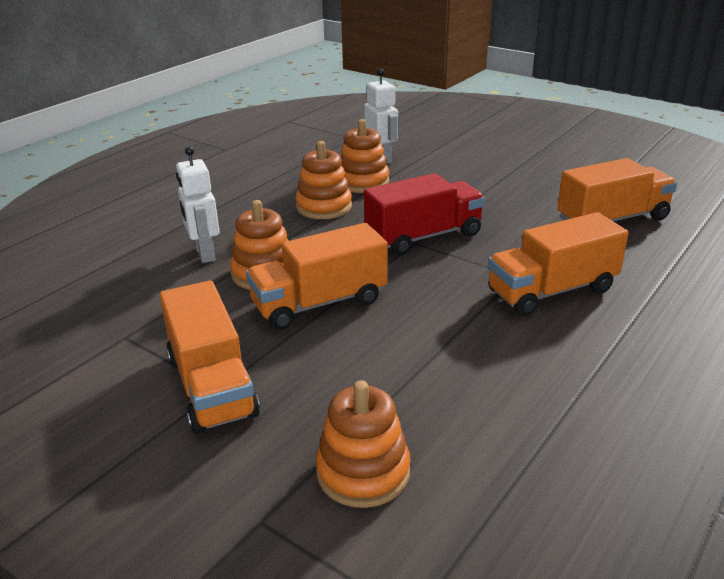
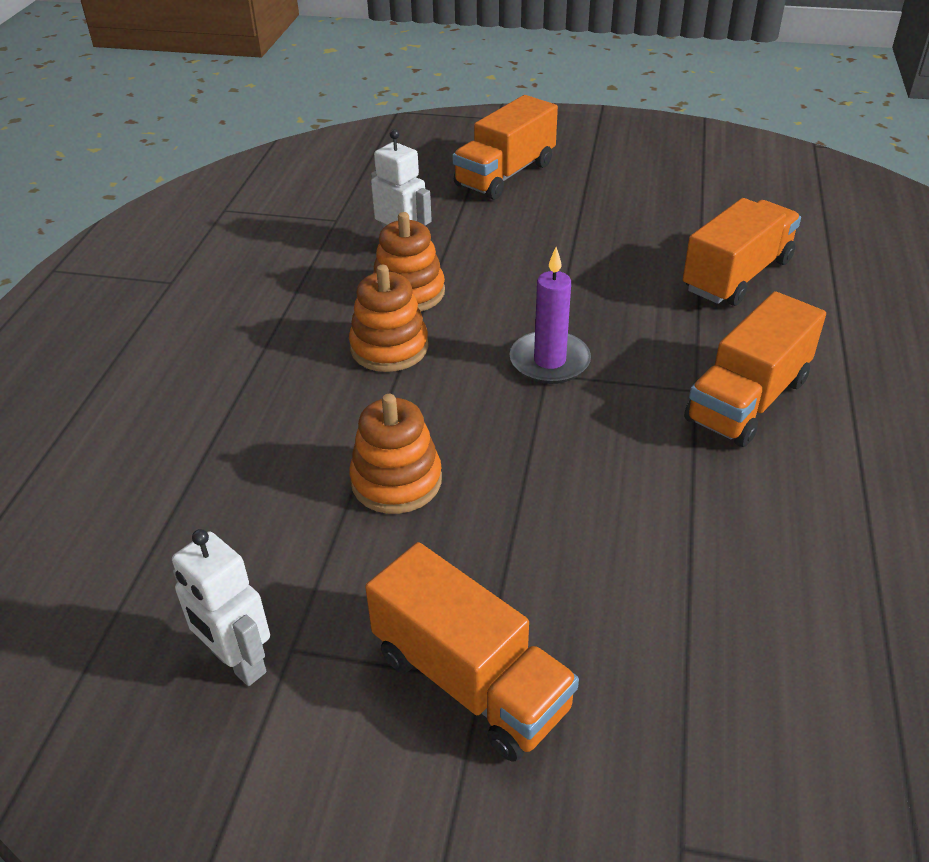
camera: 25 degrees left, 10 degrees up
white robot [176,146,220,263] -> white robot moved to [172,529,270,686]
orange truck [246,223,388,330] -> orange truck moved to [452,95,558,200]
orange stacking toy [316,380,410,508] -> none
red truck [364,173,485,255] -> purple candle [510,247,591,384]

